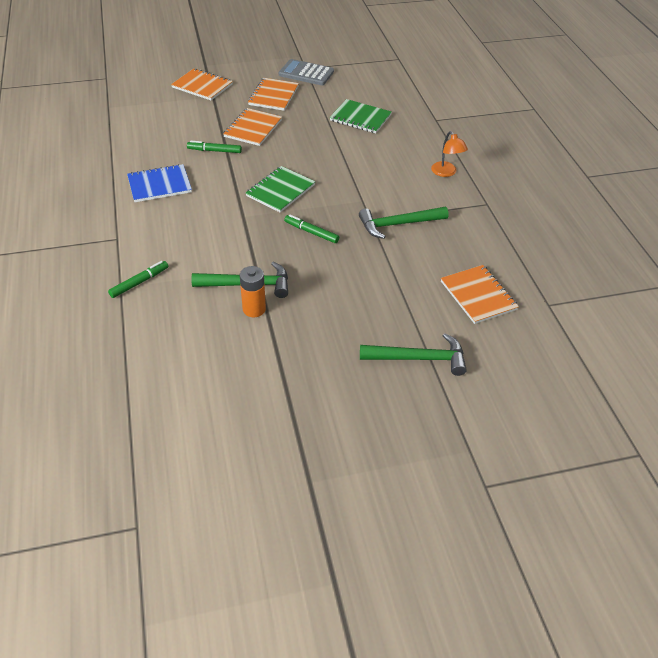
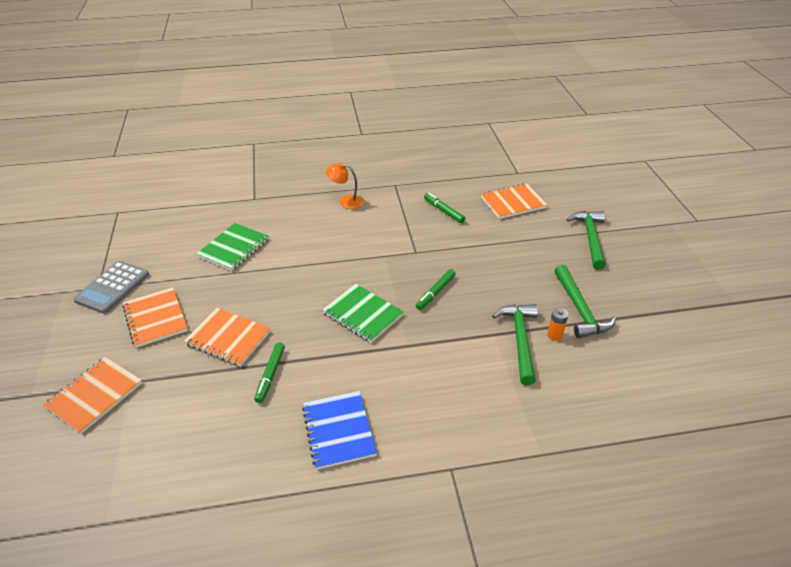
camera: 85 degrees left, 5 degrees down
green marker [108,261,168,298] -> green marker moved to [424,193,465,223]
orange battery [240,266,266,317] -> orange battery [547,308,568,341], size x0.66
orange notebook [248,78,299,111] -> orange notebook turned 45 degrees clockwise [122,287,188,348]
green hammer [359,207,449,239] -> green hammer moved to [554,265,616,338]
orange lamp [431,131,468,177] -> orange lamp turned 150 degrees counterclockwise [326,162,364,209]

